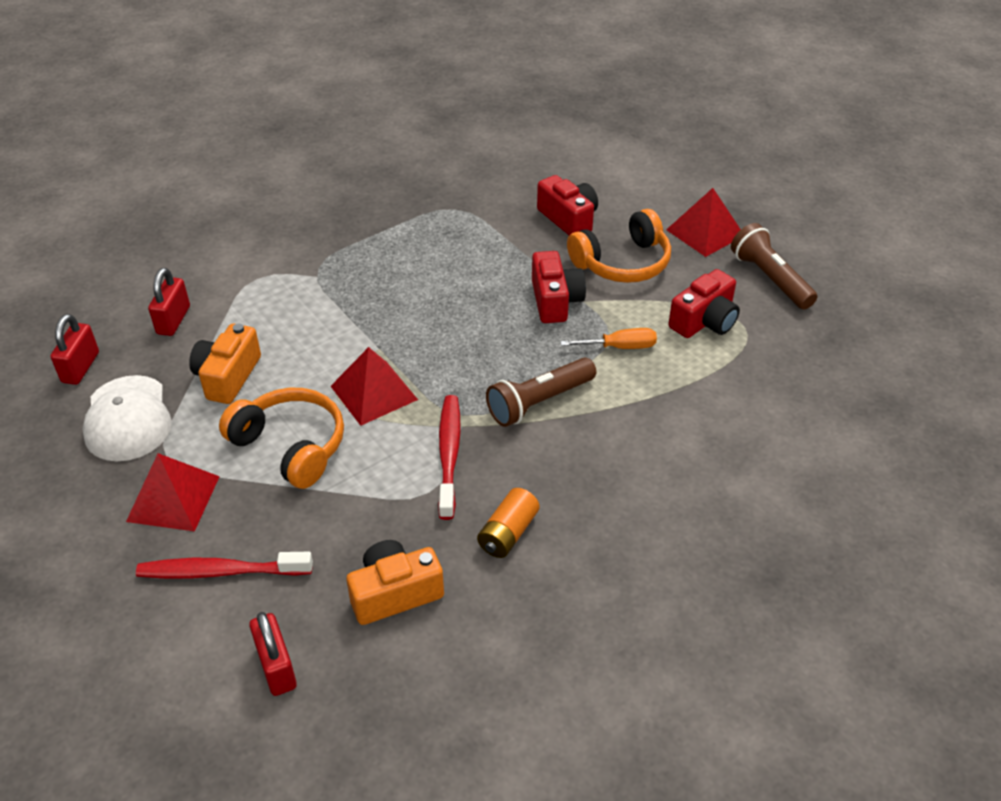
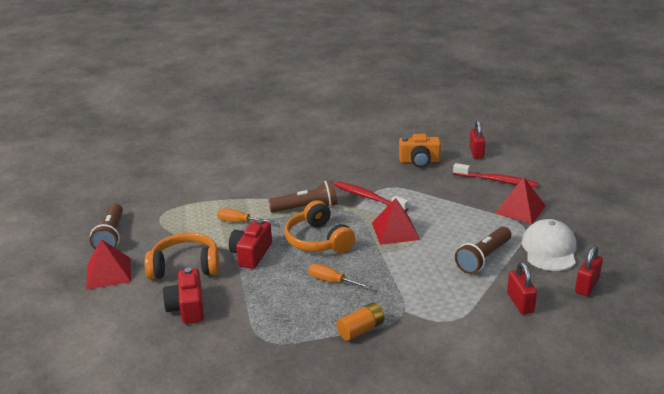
camera: 155 degrees left, 15 degrees down
red padlock [148,268,190,336] -> red padlock turned 45 degrees counterclockwise [507,262,537,314]
orange camera [189,323,261,404] -> brown flashlight [455,227,511,274]
orange headphones [219,388,344,489] -> orange headphones moved to [284,200,355,253]
red toothbrush [438,395,461,520] -> red toothbrush turned 105 degrees clockwise [335,181,409,212]
orange battery [477,488,540,558] -> orange battery moved to [336,303,384,341]
red camera [668,269,740,338] -> none
none -> orange screwdriver [308,264,371,289]

